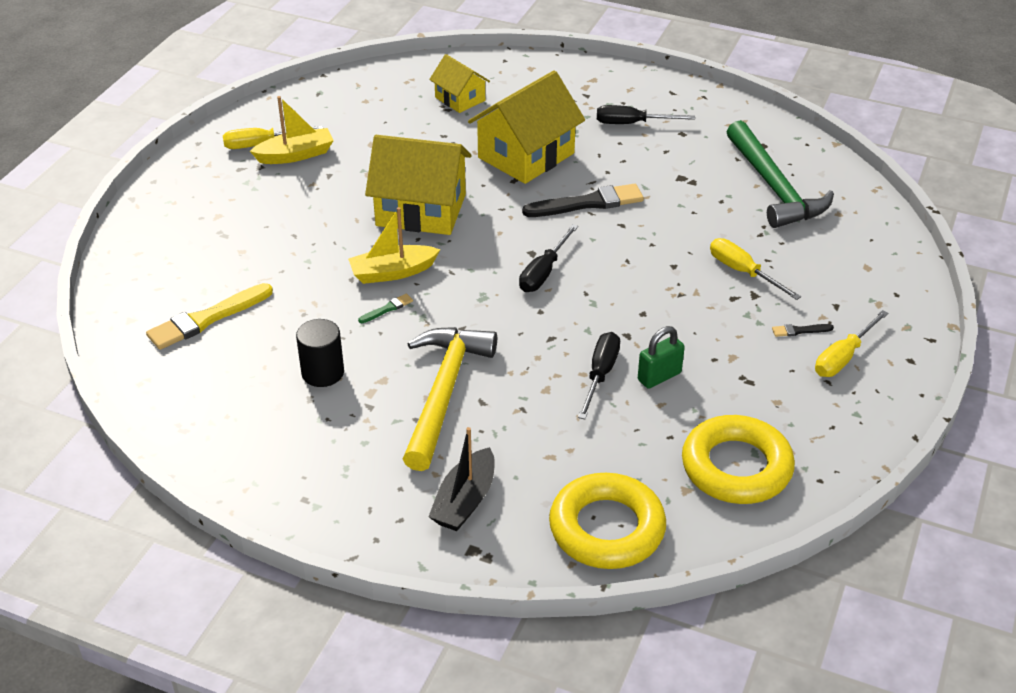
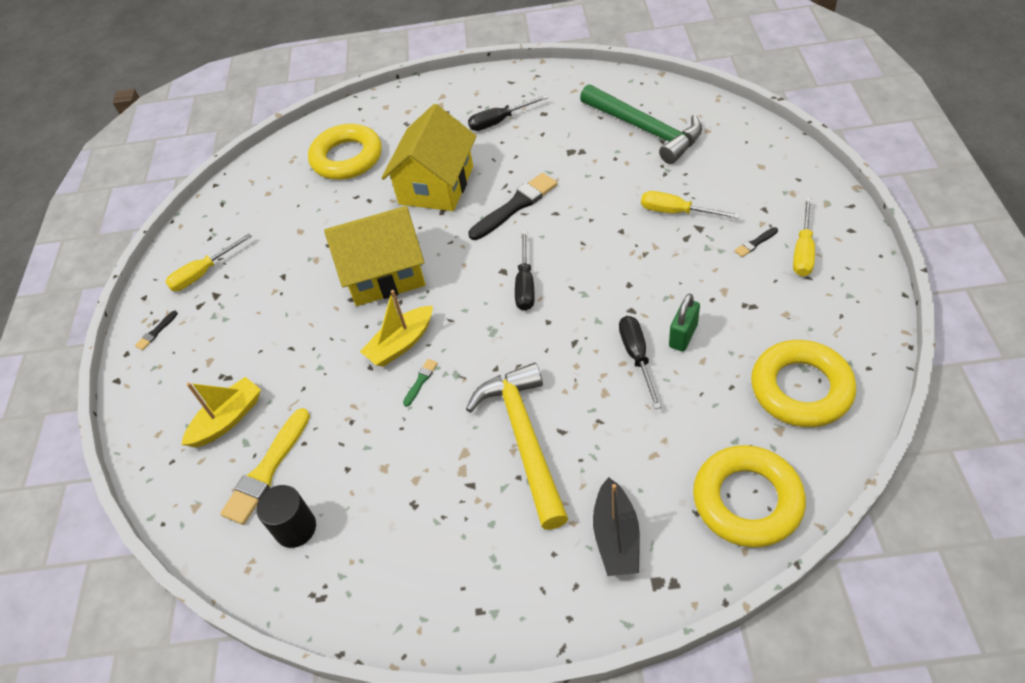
camera: 20 degrees left, 10 degrees up
yellow boat [250,96,334,164] -> yellow boat moved to [181,377,261,447]
black cylinder [296,319,344,387] -> black cylinder moved to [257,485,316,548]
yellow house [429,54,490,113] -> yellow ring [308,124,382,180]
none -> black brush [135,311,178,350]

